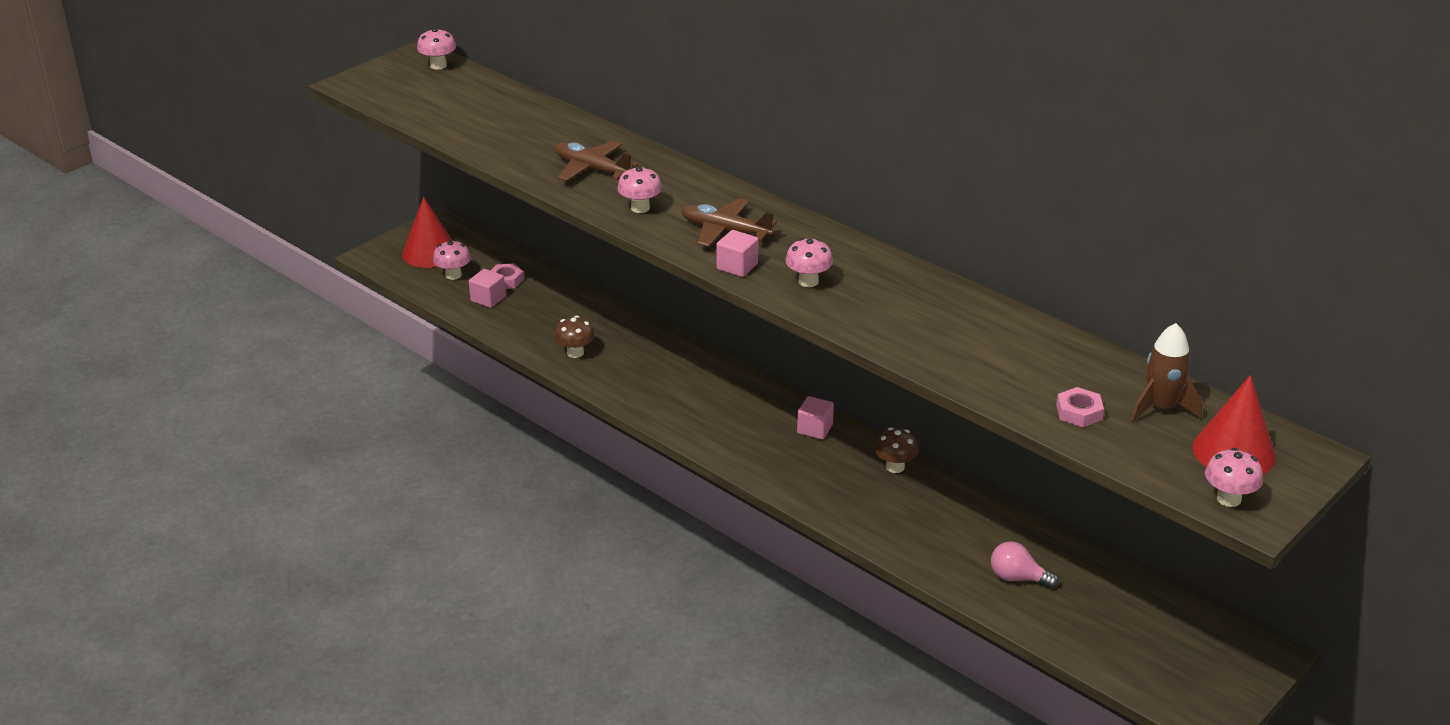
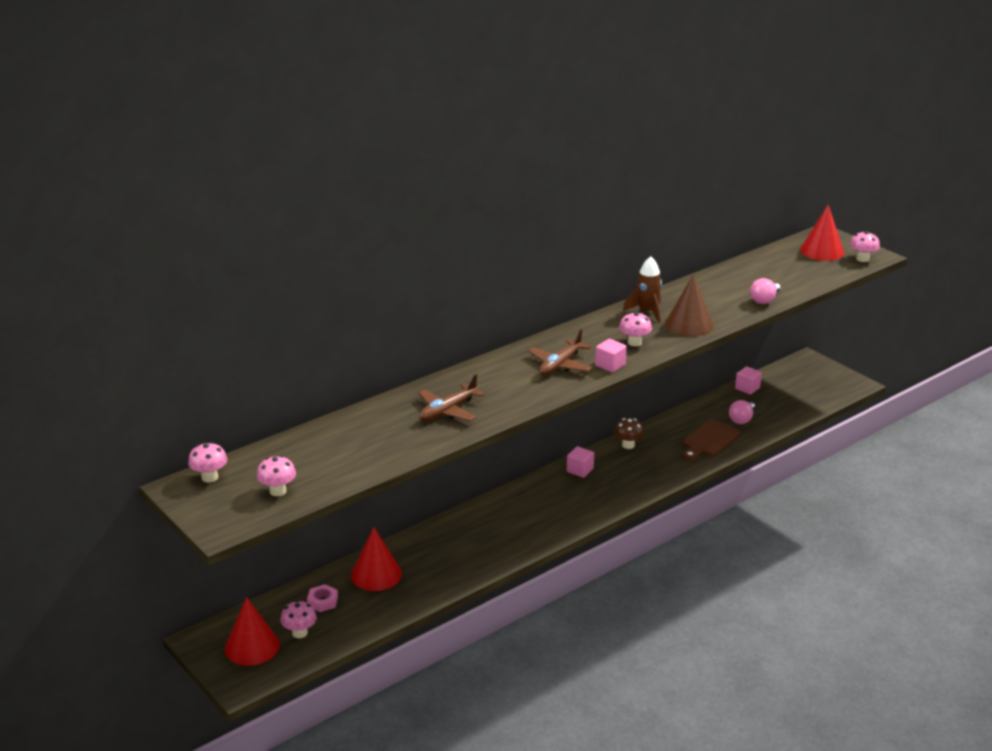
camera: 80 degrees left, 5 degrees down
pink cube [469,269,506,308] -> pink cube moved to [735,366,762,395]
brown mushroom [554,316,595,358] -> none
pink mushroom [617,167,662,213] -> pink mushroom moved to [257,456,296,496]
pink nut [1056,387,1104,427] -> none
brown rocket [1131,323,1202,422] -> brown rocket moved to [623,256,662,323]
none -> red cone [351,527,402,591]
none -> brown cone [665,274,713,336]
none -> brown cutting board [683,420,740,460]
none -> pink light bulb [750,278,780,304]

